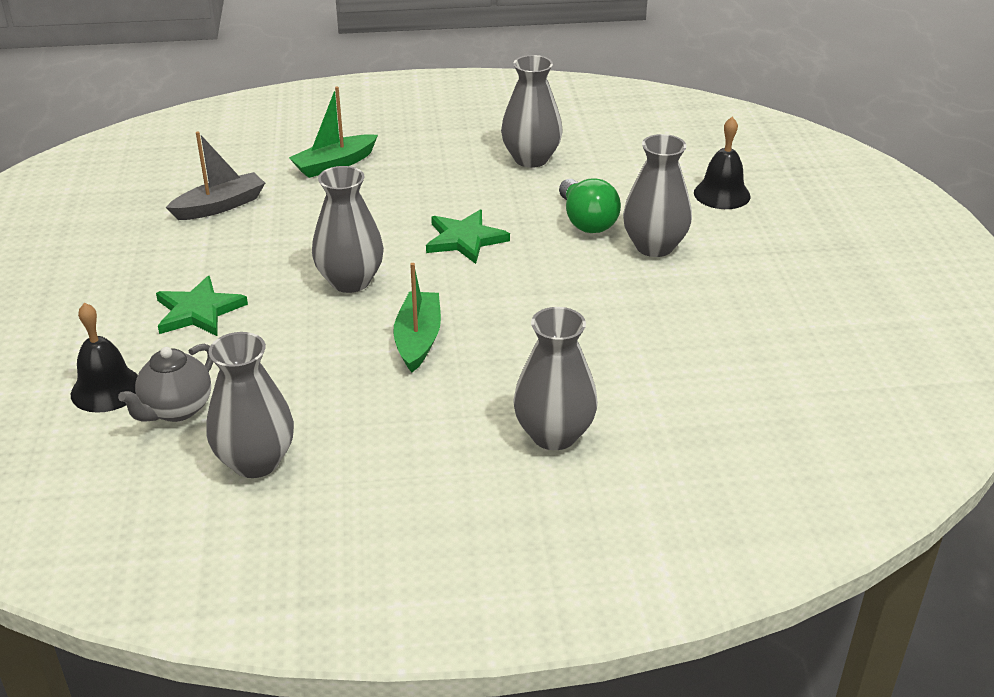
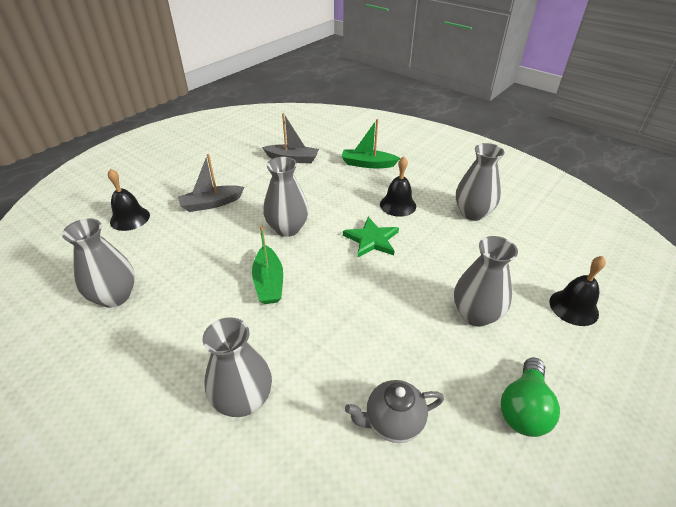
camera: 45 degrees right, 5 degrees up
grey teapot [118,344,213,422] -> grey teapot moved to [345,380,444,443]
green star [156,276,248,336] -> grey boat [178,154,244,212]
green boat [393,263,441,373] -> green boat turned 120 degrees clockwise [252,225,283,304]
green light bulb [559,178,621,233] -> green light bulb moved to [500,357,560,437]
none -> black bell [380,157,416,217]

